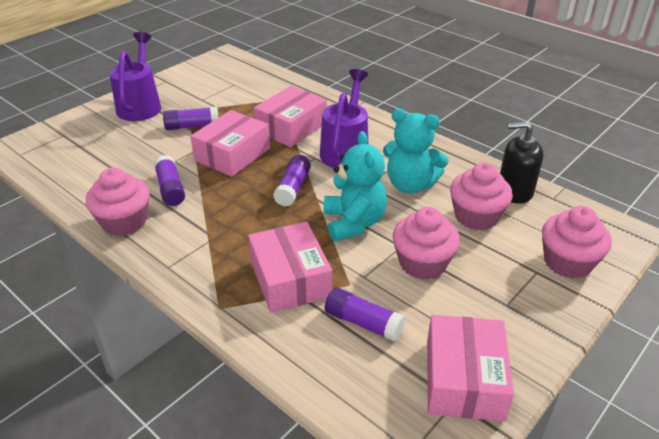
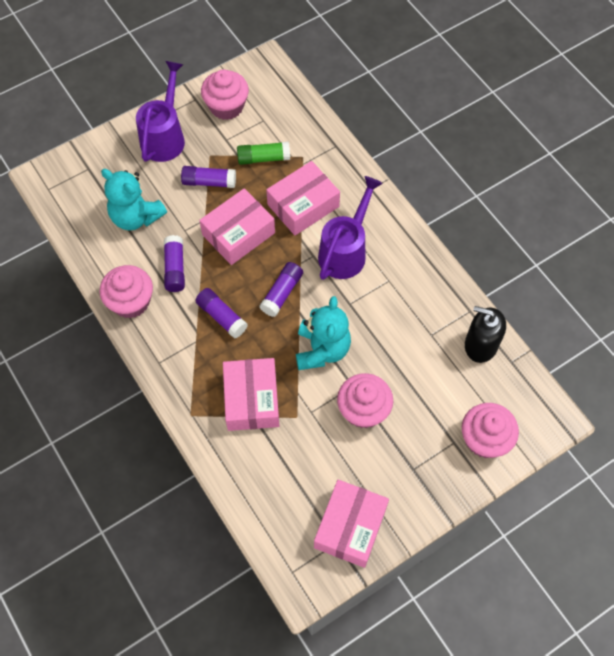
camera: 15 degrees right, 25 degrees up
purple glue stick [325,288,405,341] -> purple glue stick moved to [195,288,248,338]
turquoise teddy bear [383,109,449,193] -> turquoise teddy bear moved to [101,169,167,231]
pink cupcake [450,163,513,231] -> pink cupcake moved to [201,69,249,120]
none -> green glue stick [237,142,290,165]

